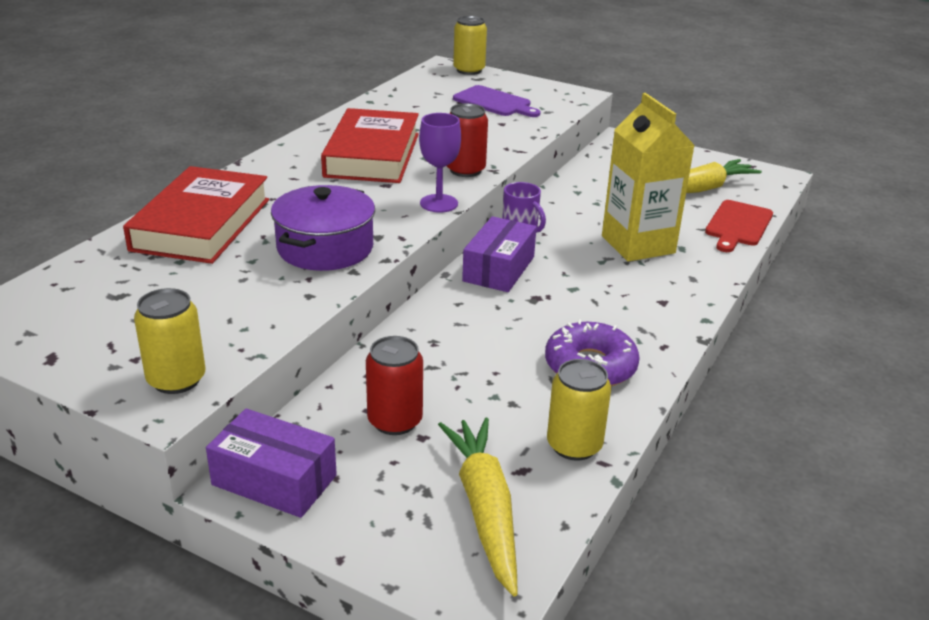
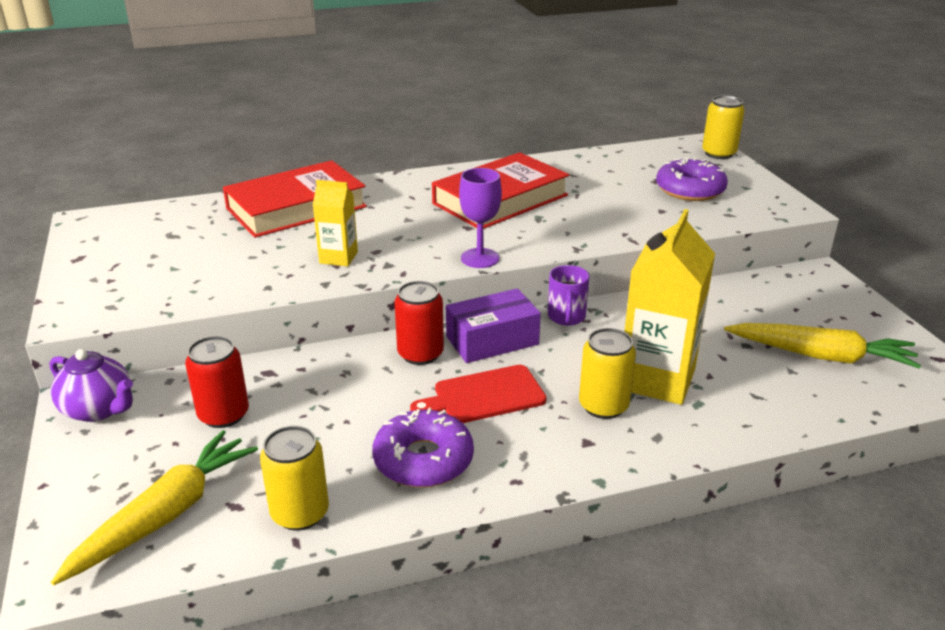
camera: 45 degrees right, 0 degrees up
yellow can [134,288,205,394] -> yellow can moved to [579,328,636,419]
purple box [206,408,337,518] -> purple teapot [49,349,133,422]
purple pot [271,185,375,271] -> yellow carton [313,180,358,266]
red can [447,103,488,177] -> red can moved to [394,281,444,365]
purple cutting board [453,85,540,117] -> purple donut [656,157,728,201]
red cutting board [705,200,773,252] -> red cutting board moved to [410,365,547,423]

